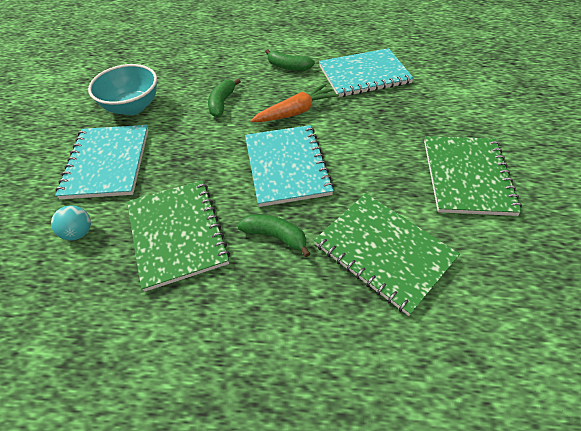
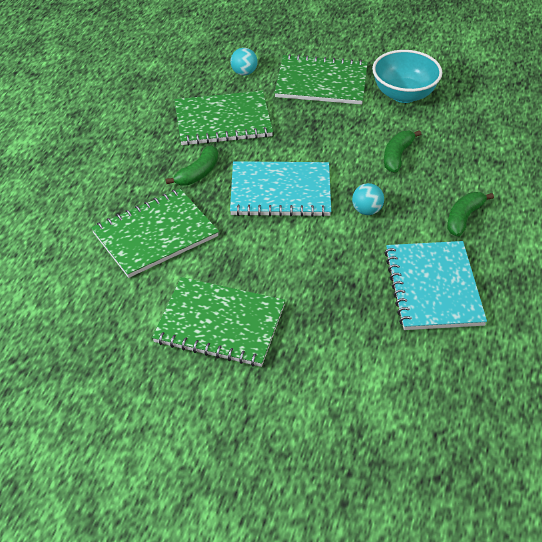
camera: 100 degrees right, 5 degrees down
turquoise notebook [55,125,148,199] -> green notebook [274,54,368,104]
green banana [208,78,241,117] -> green banana turned 90 degrees counterclockwise [384,130,421,173]
orange carrot [250,83,339,122] -> turquoise ball [352,183,384,215]

